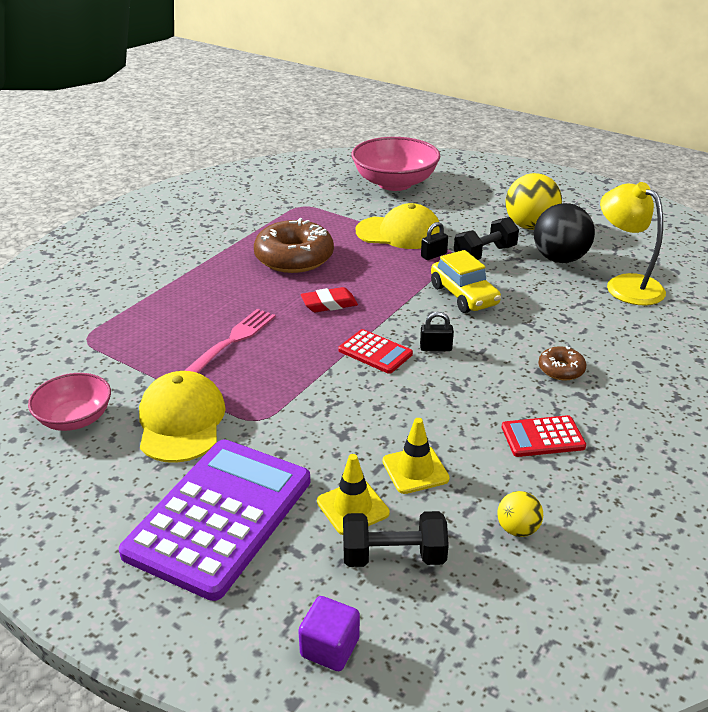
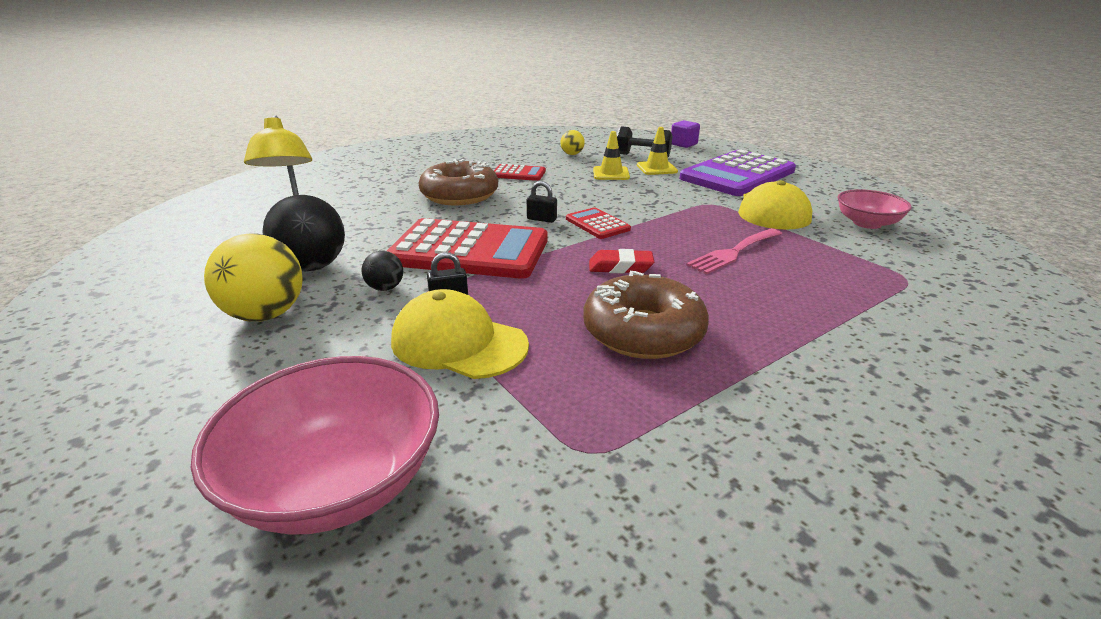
camera: 160 degrees left, 5 degrees down
yellow car [431,250,501,313] -> red calculator [387,218,548,279]
black dumbbell [454,217,519,260] -> black ball [361,251,403,291]
brown donut [538,346,586,380] -> brown donut [419,159,498,205], size x2.07

